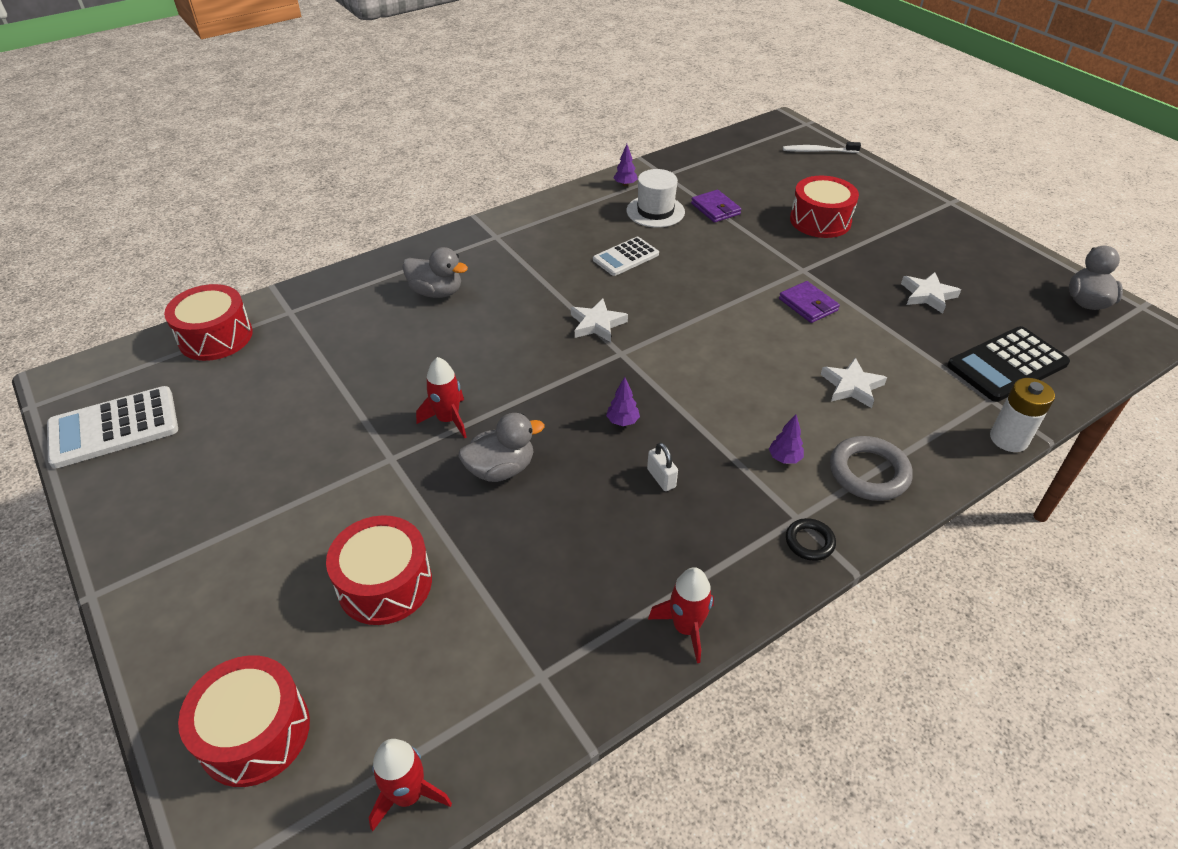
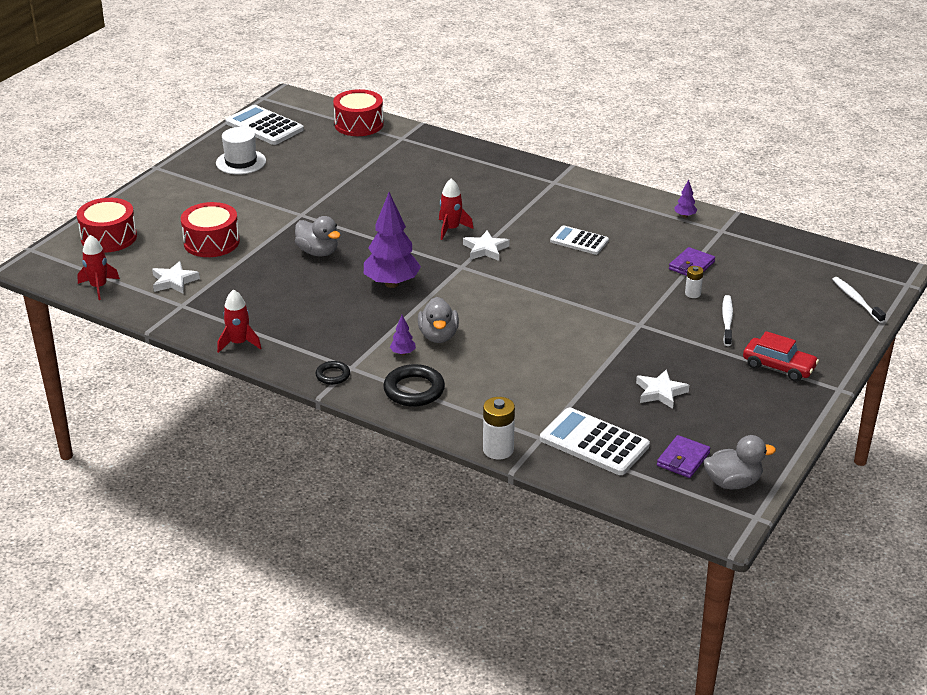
camera: 65 degrees right, 10 degrees down
grey duck [402,247,468,298] -> grey duck moved to [418,297,459,343]
red rocket [416,357,467,439] -> red rocket moved to [439,179,473,240]
purple tree [606,377,640,426] -> purple tree [364,192,421,288], size x2.36
white hat [627,169,685,228] -> white hat moved to [216,127,266,175]
white padlock [647,442,678,491] -> none
purple wallet [779,281,840,323] -> purple wallet moved to [657,435,710,478]
red drum [790,176,859,238] -> white toothbrush [722,295,733,346]
white star [821,358,887,408] -> white star moved to [152,261,200,294]
grey ring [830,436,913,501] -> black ring [383,364,445,407]
black calculator [947,326,1070,402] -> white calculator [540,407,650,475]
none -> white battery [685,266,704,298]
none -> red car [743,331,819,382]

